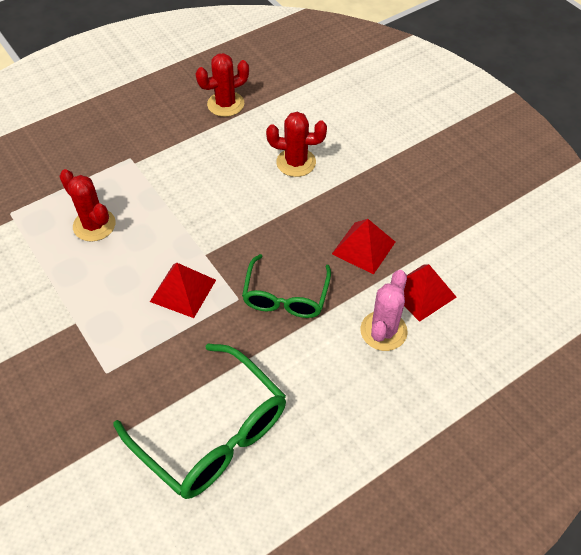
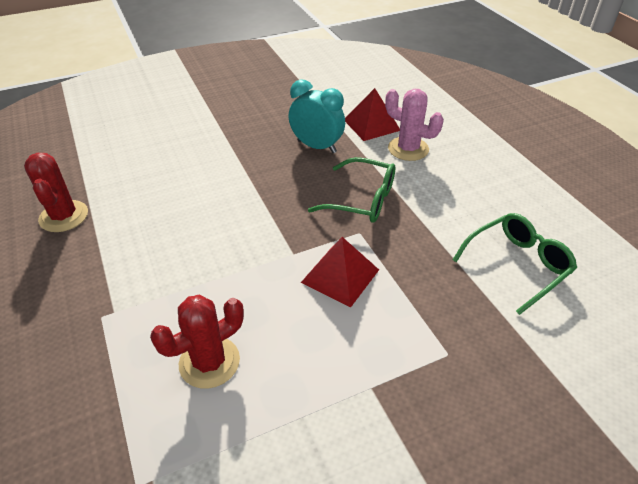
camera: 80 degrees left, 10 degrees down
green glasses [113,344,286,499] -> green glasses [453,213,577,315], size x0.65
red cactus [266,112,327,177] -> none
red pyramid [332,219,395,275] -> turquoise clock [288,79,345,153]

